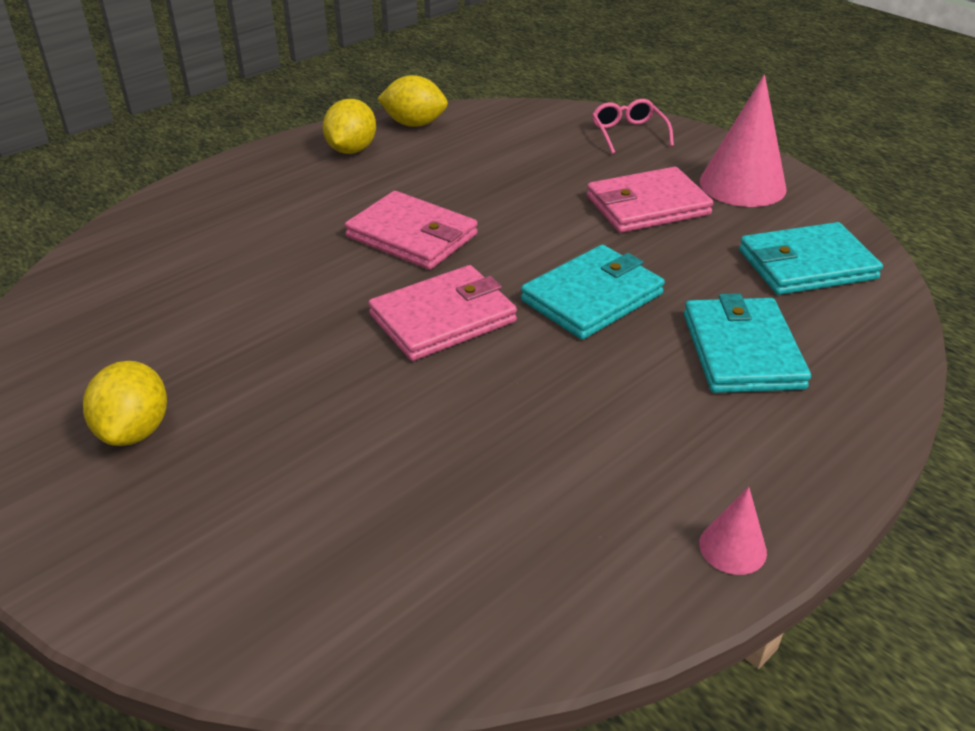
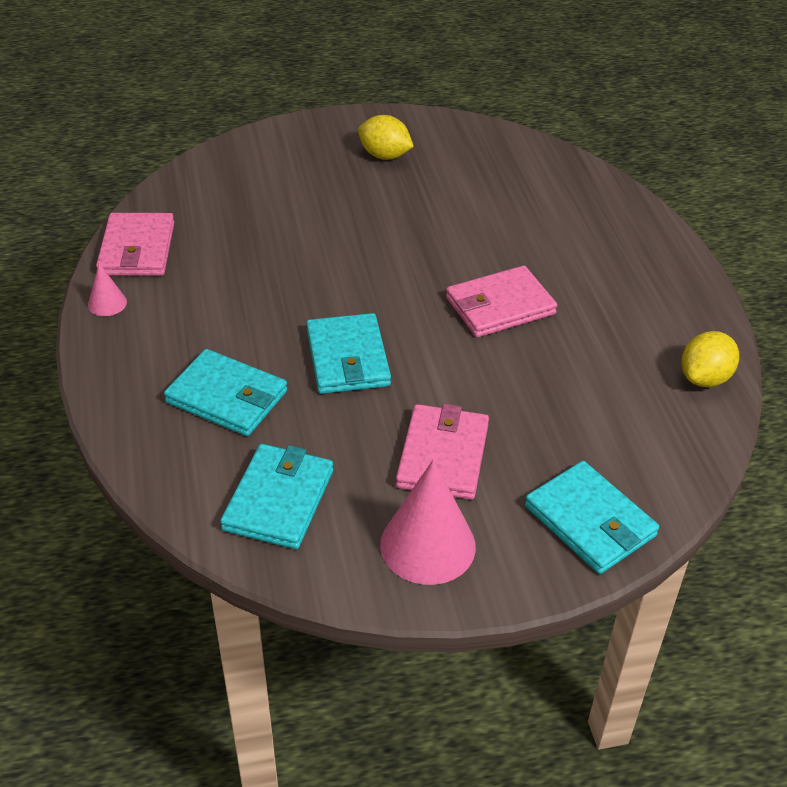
camera: 120 degrees right, 5 degrees up
yellow lemon [323,99,376,154] -> none
pink wallet [368,265,517,361] -> pink wallet moved to [96,213,174,276]
pink glasses [592,99,674,154] -> turquoise wallet [525,461,659,574]

